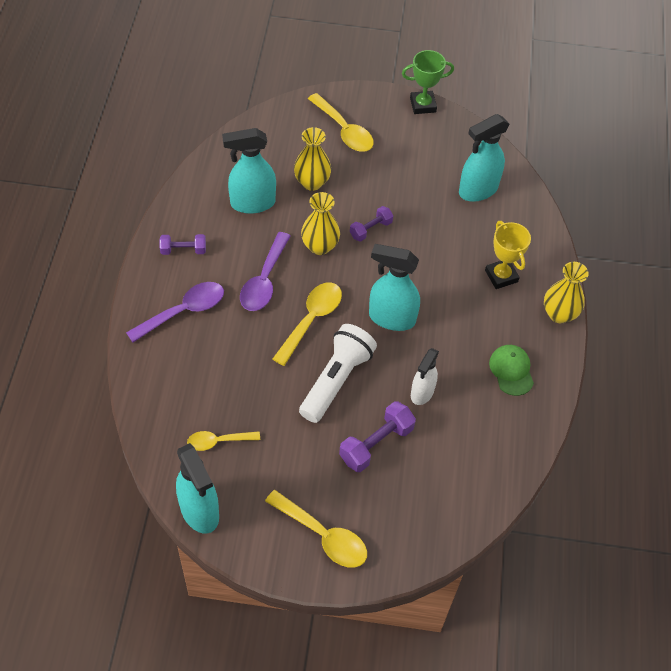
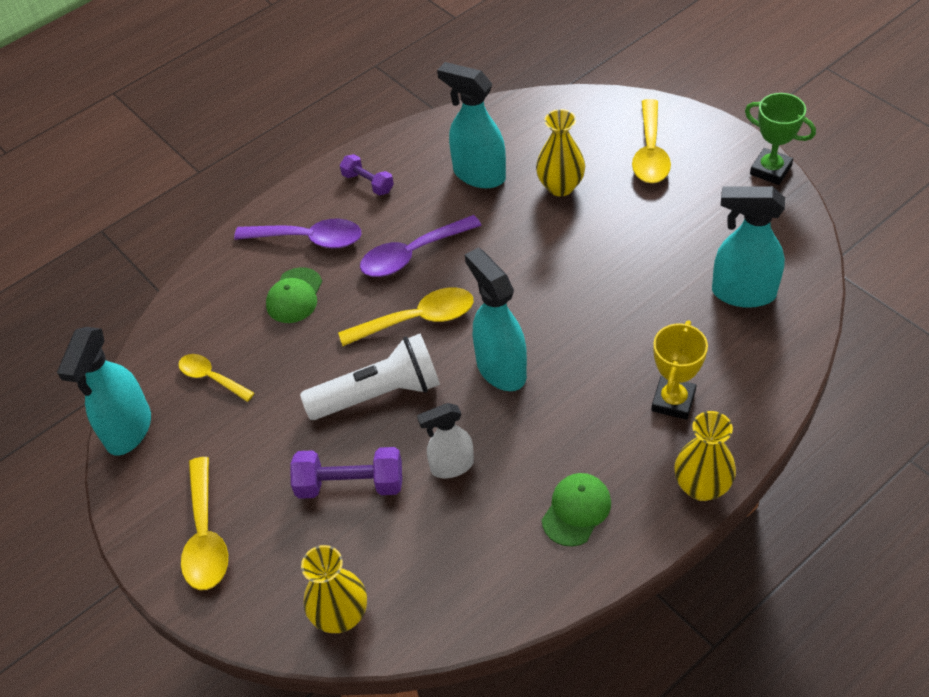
camera: 50 degrees right, 5 degrees down
yellow vase [301,192,340,255] -> yellow vase moved to [301,545,367,633]
purple dumbbell [350,206,393,242] -> none
none -> green cap [266,267,322,323]

